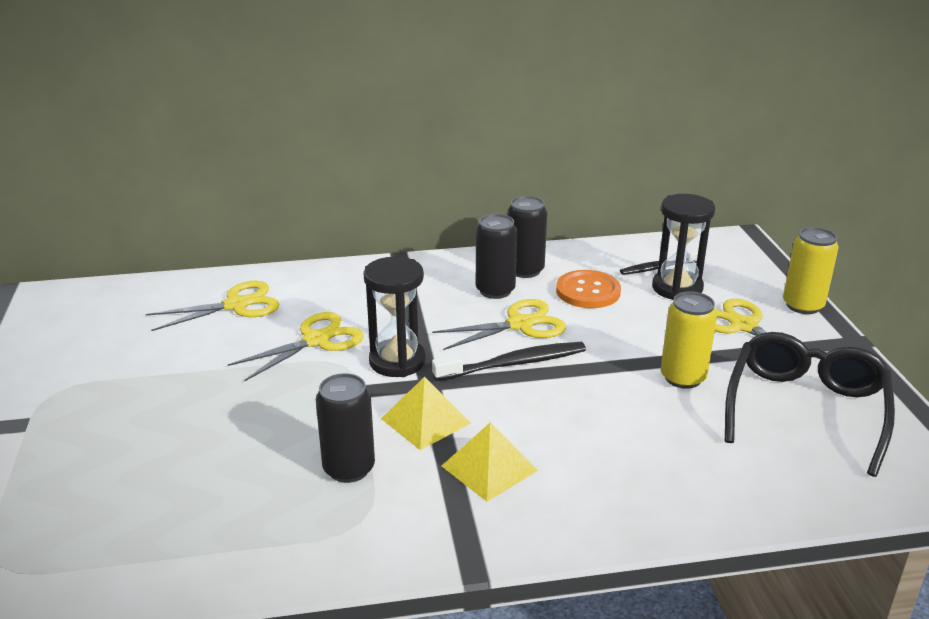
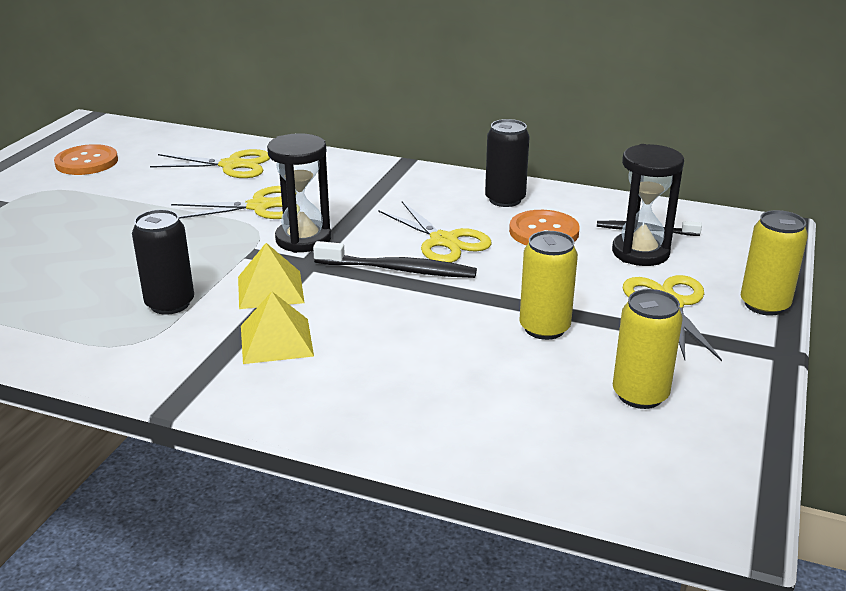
camera: 30 degrees right, 0 degrees up
yellow scissors [432,299,566,350] -> yellow scissors turned 45 degrees clockwise [378,201,492,263]
black can [476,214,517,299] -> none
black glasses [725,332,895,477] -> yellow can [613,289,683,409]
none -> orange button [54,144,118,175]

